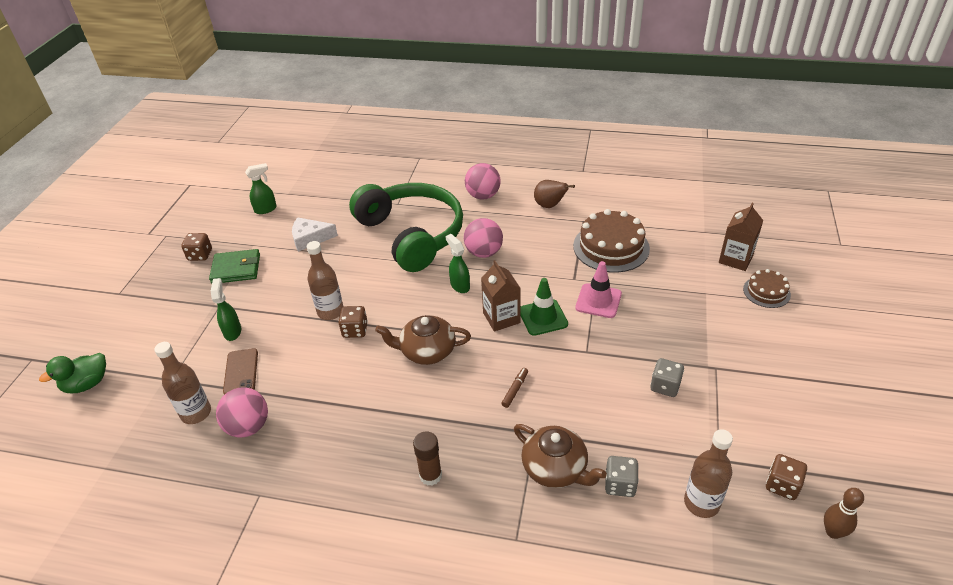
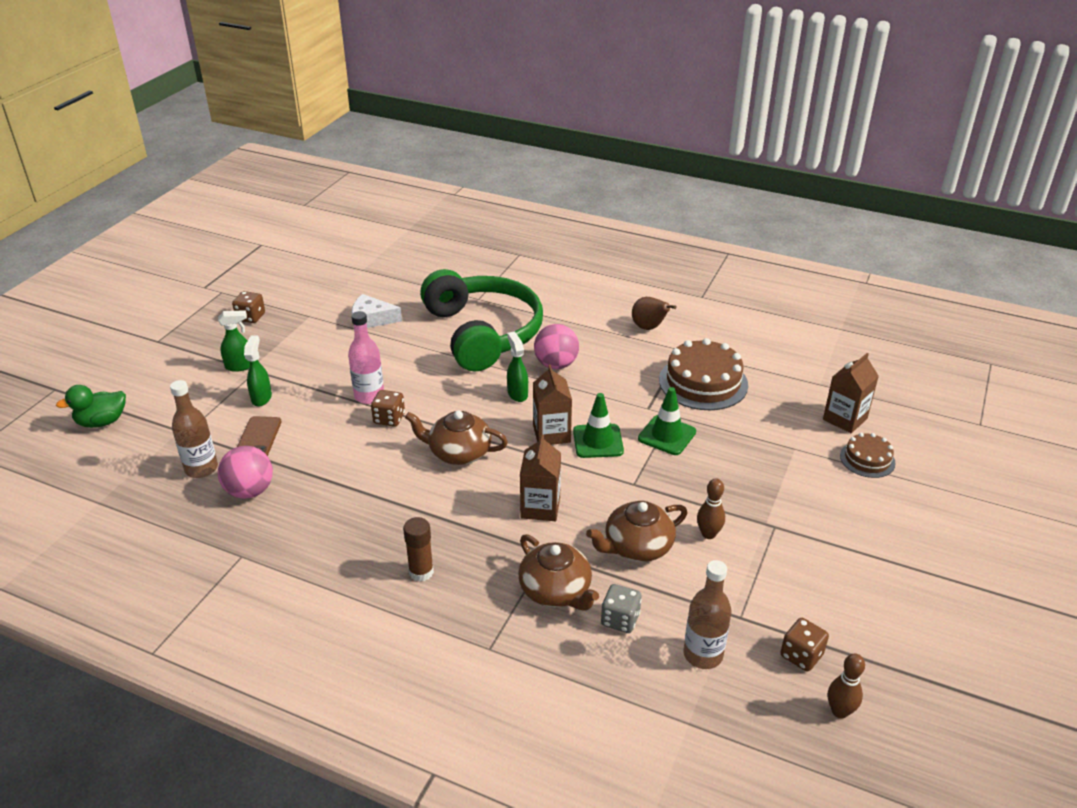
camera: 10 degrees right, 5 degrees down
green wallet [209,249,260,284] -> none
green spray bottle [245,163,277,214] -> green spray bottle moved to [218,310,250,372]
brown bottle [307,241,344,320] -> pink bottle [348,311,384,404]
pink ball [465,163,501,200] -> none
brown marker [501,368,528,408] -> brown carton [520,434,561,521]
pink traffic cone [575,261,622,318] -> green traffic cone [638,387,696,455]
grey dice [650,358,684,397] -> brown bowling pin [697,479,725,539]
none -> brown teapot [586,501,687,562]

